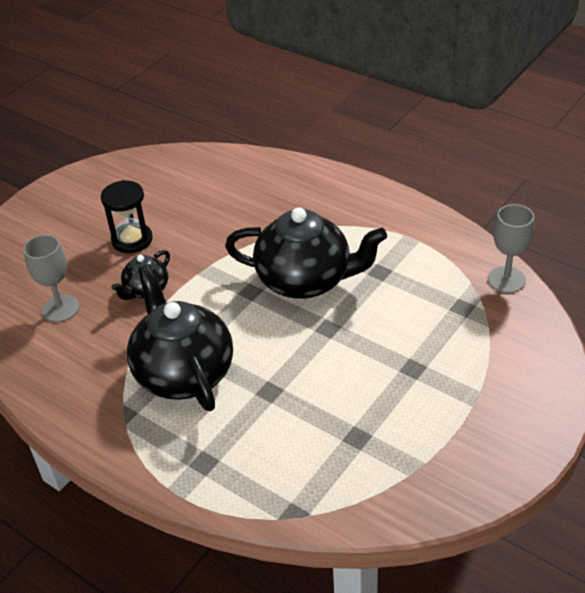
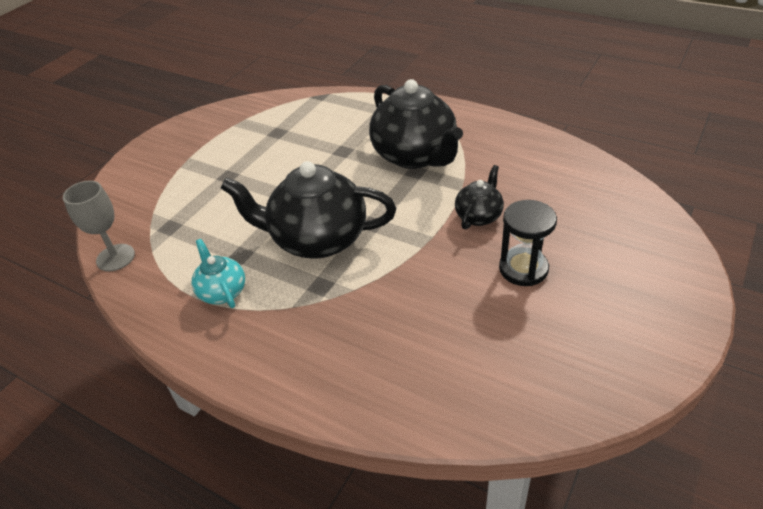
camera: 175 degrees right, 0 degrees up
grey goblet [23,235,79,322] -> none
none -> turquoise teapot [192,239,245,308]

